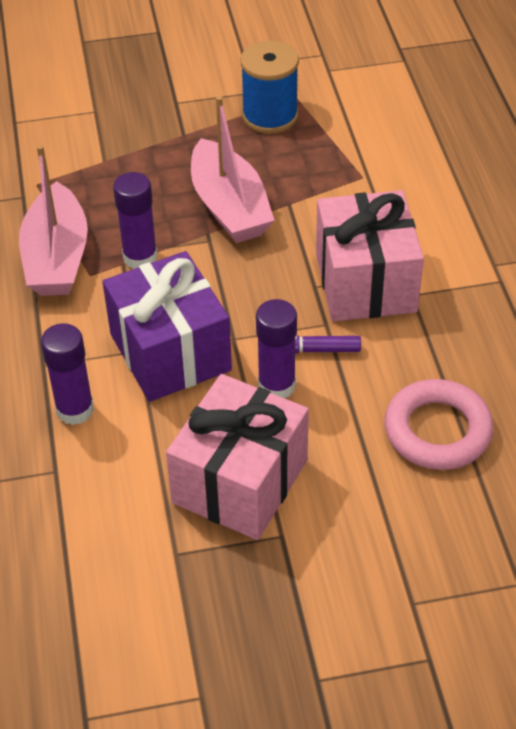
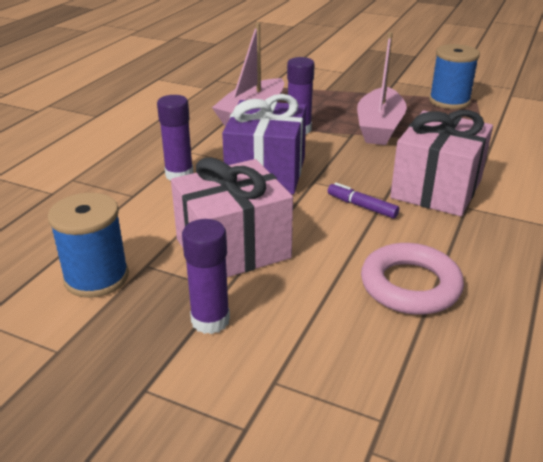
camera: 35 degrees right, 15 degrees down
purple glue stick [256,299,297,398] -> purple glue stick moved to [182,219,230,334]
none -> blue spool [48,192,129,298]

